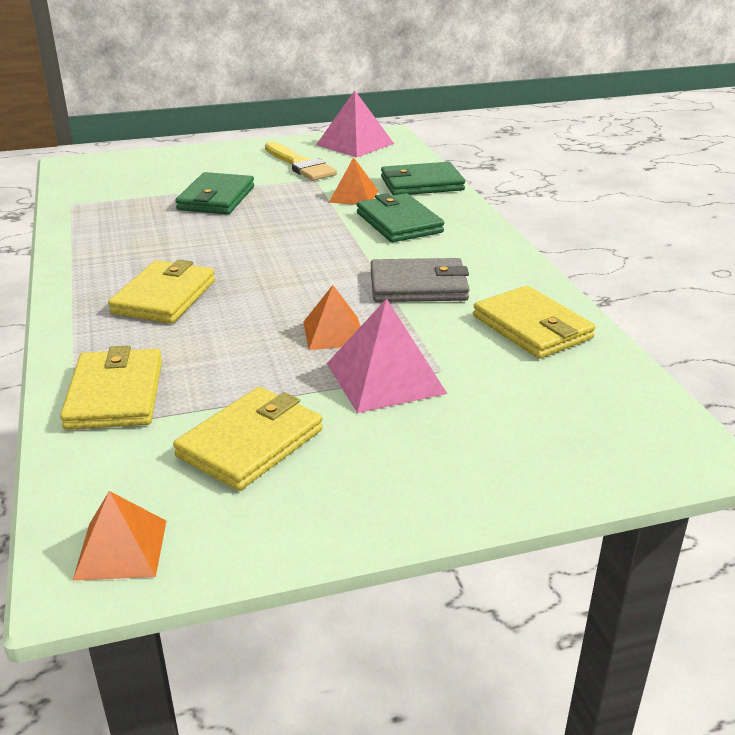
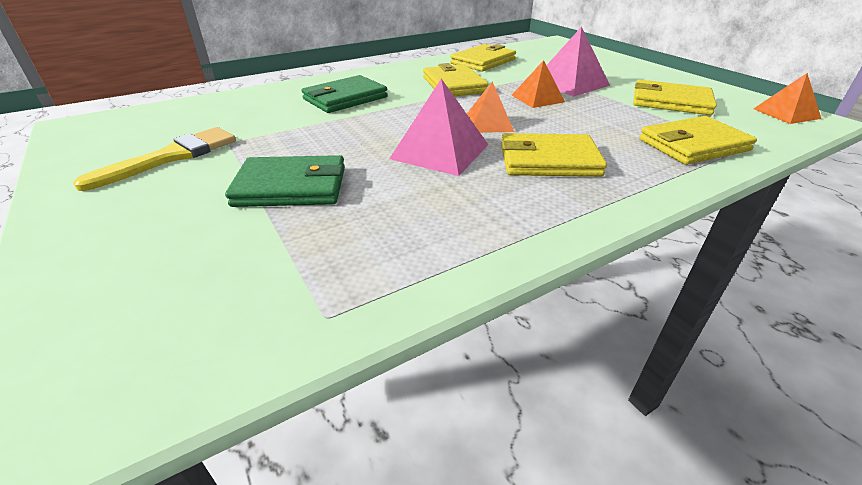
camera: 105 degrees left, 5 degrees up
pink pyramid [316,90,394,158] -> pink pyramid moved to [389,79,488,176]
orange pyramid [329,157,379,205] -> orange pyramid moved to [467,81,514,133]
grey wallet [371,258,470,302] -> yellow wallet [423,63,488,97]
green wallet [381,162,465,195] -> none

